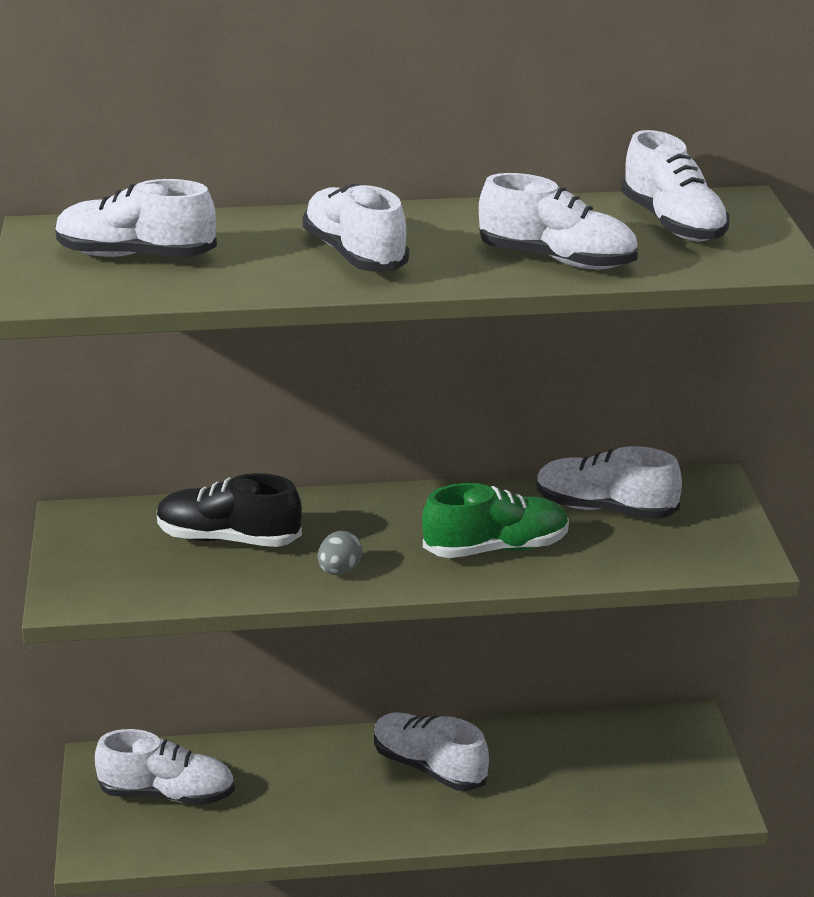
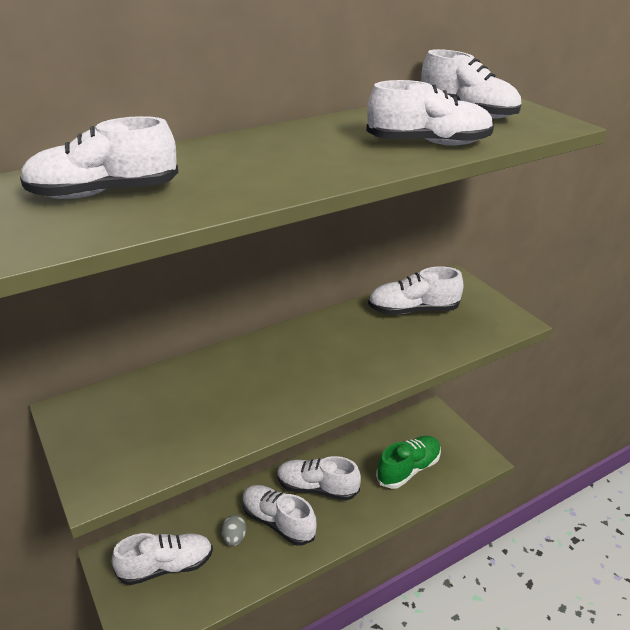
camera: 25 degrees left, 5 degrees up
black shoe [157,473,302,547] -> none
white shoe [303,183,409,271] -> white shoe moved to [242,485,317,546]
grey egg [318,531,362,575] -> grey egg moved to [221,515,246,546]
green shoe [422,483,569,558] -> green shoe moved to [376,436,441,489]

